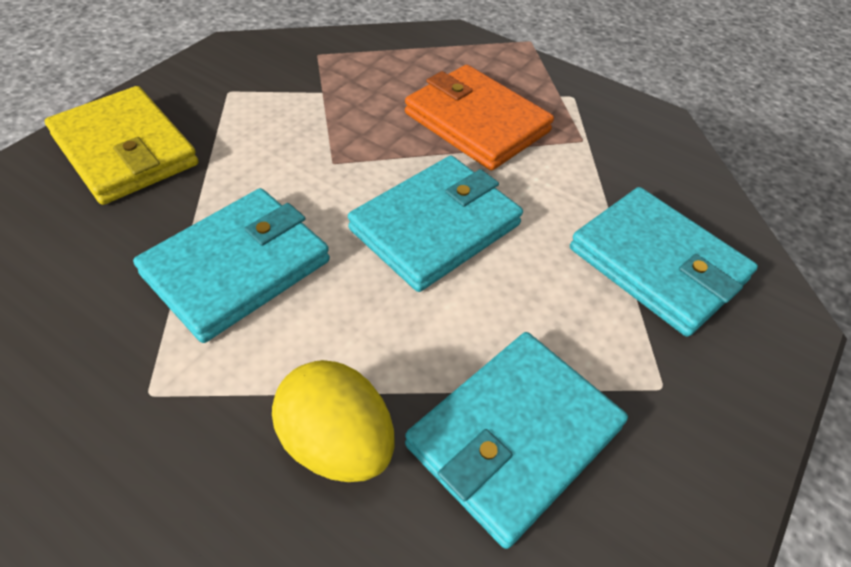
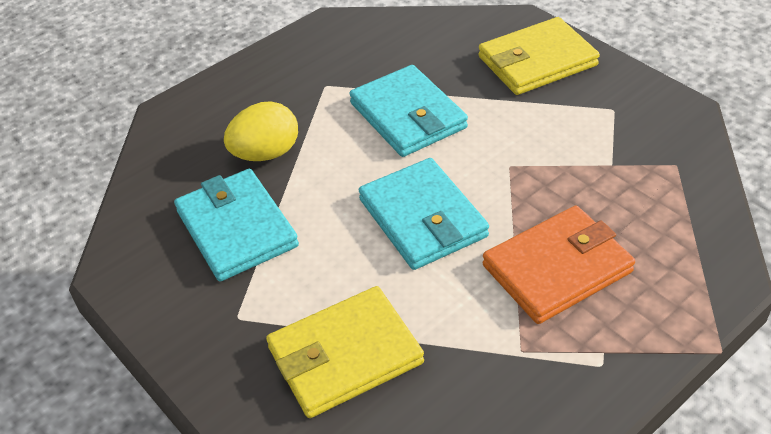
camera: 110 degrees right, 5 degrees down
turquoise wallet [570,187,758,337] -> yellow wallet [266,286,424,418]

